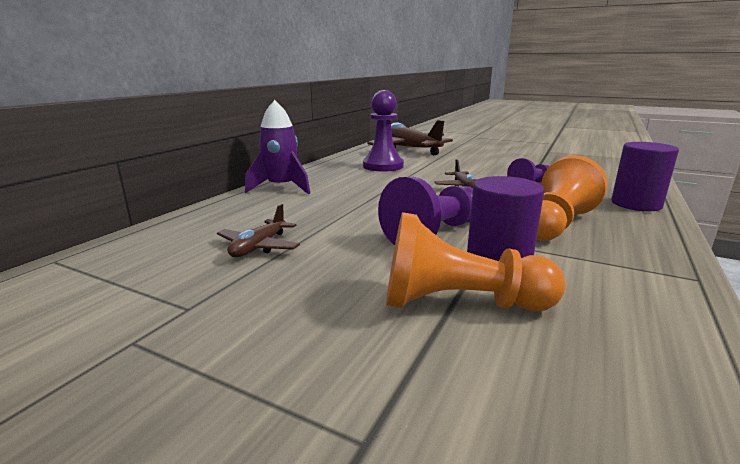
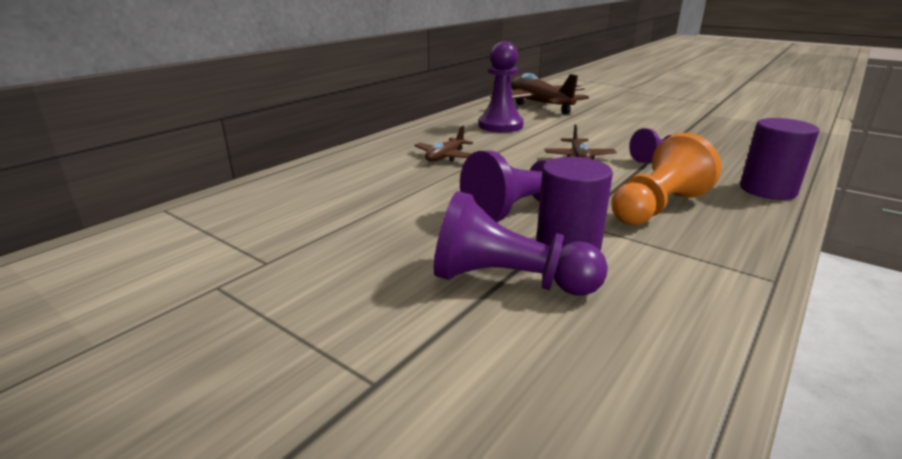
camera: 10 degrees right, 5 degrees up
brown plane [217,204,300,257] -> brown plane moved to [414,126,474,162]
purple rocket [245,100,310,194] -> none
orange pawn [386,212,566,311] -> purple pawn [434,191,608,296]

